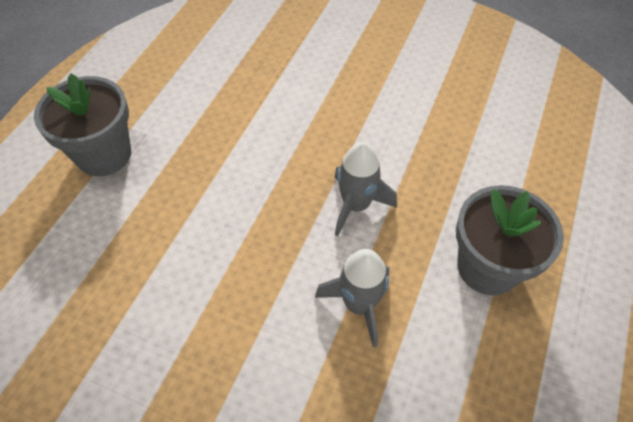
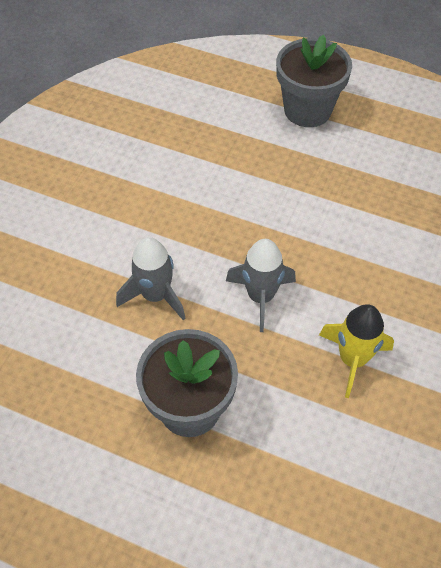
camera: 90 degrees right, 0 degrees up
none -> yellow rocket [319,304,394,398]

